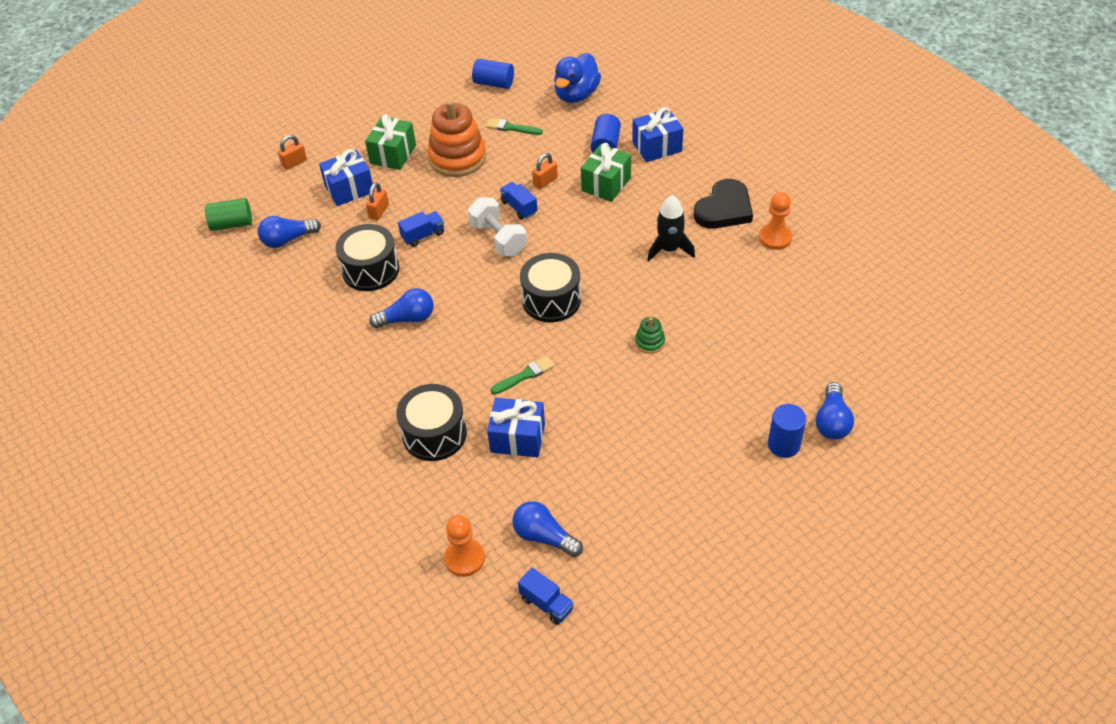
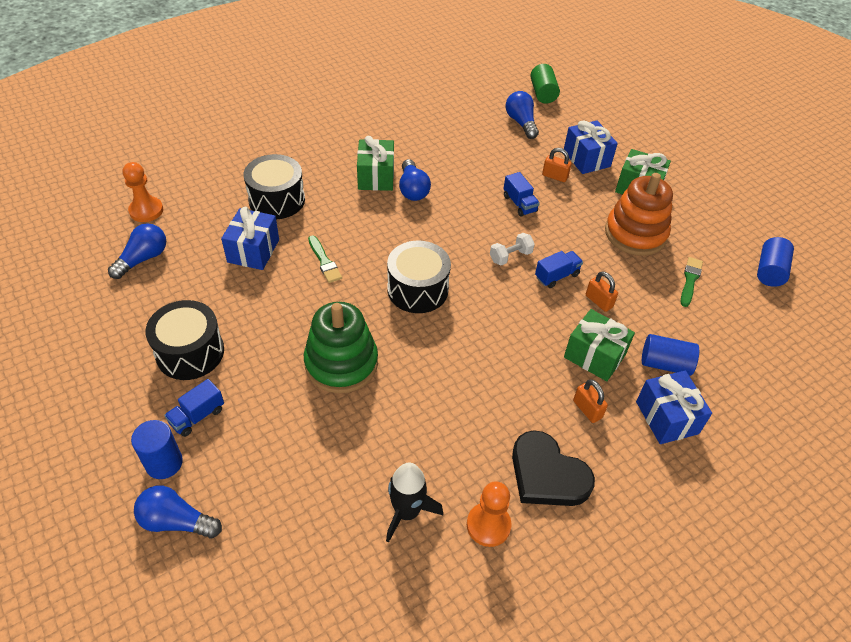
camera: 90 degrees right, 0 degrees up
orange padlock [278,135,307,170] -> orange padlock moved to [573,379,608,423]
black drum [335,224,399,291] -> black drum moved to [145,300,224,380]
white dumbbell [468,197,527,256] -> white dumbbell [490,233,535,266], size x0.62
blue truck [518,567,574,625] -> blue truck moved to [164,379,224,437]
blue duck [554,53,601,103] -> none
green stacking toy [635,317,665,354] -> green stacking toy [304,302,378,393], size x2.24
black rocket [647,195,695,262] -> black rocket moved to [386,463,443,543]
none -> green gift [357,136,394,191]

